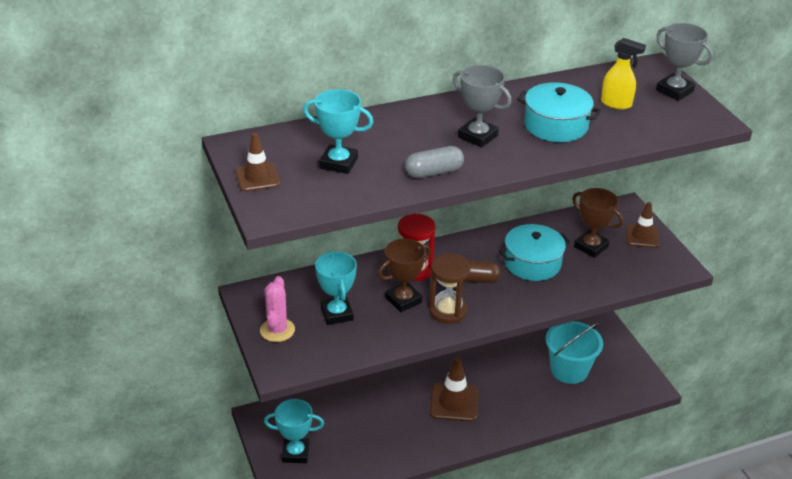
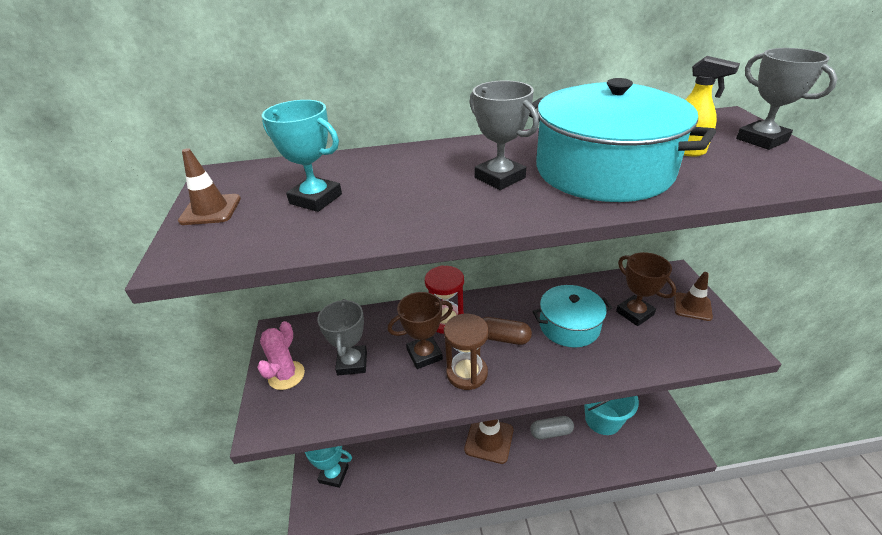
camera: 15 degrees right, 0 degrees up
turquoise trophy [315,251,357,325] -> grey trophy [317,299,367,375]
grey capsule [405,146,464,178] -> grey capsule moved to [530,416,574,439]
turquoise pot [517,82,601,142] -> turquoise pot [529,78,716,202], size x1.65

